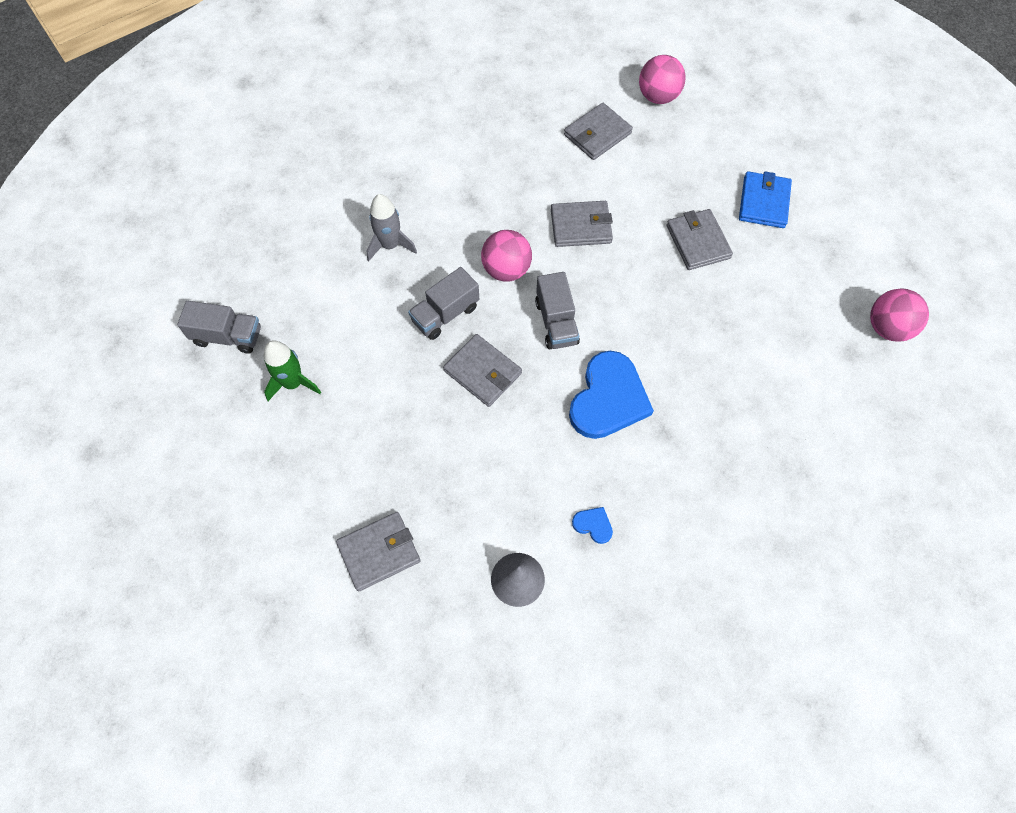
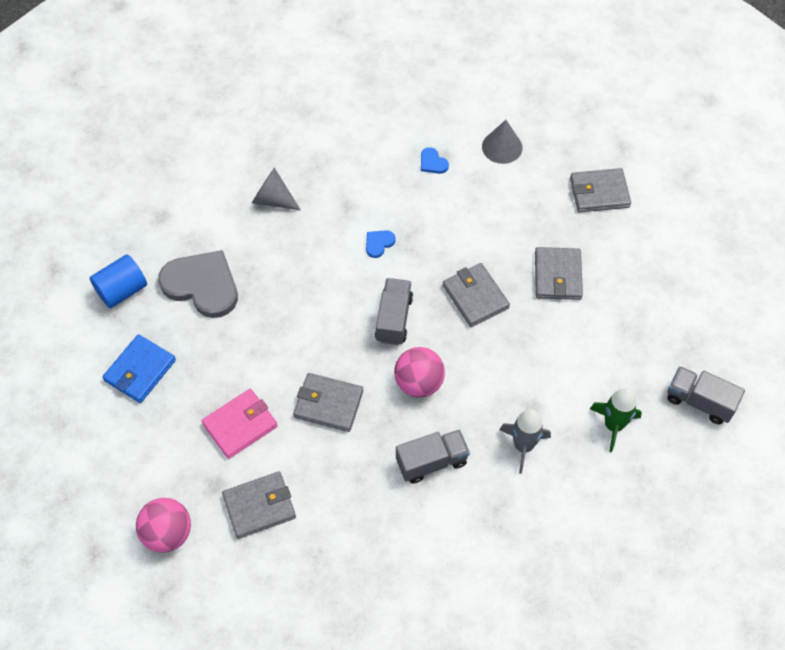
camera: 160 degrees left, 5 degrees down
green rocket [264,340,321,401] -> green rocket moved to [590,388,642,453]
grey truck [408,267,479,340] -> grey truck moved to [396,430,470,484]
blue heart [569,351,654,439] -> blue heart [366,230,396,258], size x0.42
grey wallet [667,209,733,270] -> grey wallet moved to [535,247,583,300]
pink ball [870,288,929,342] -> none
none -> blue cylinder [90,254,147,308]
none -> grey heart [158,250,238,318]
none -> pink wallet [202,389,278,459]
none -> grey cone [252,168,301,211]

